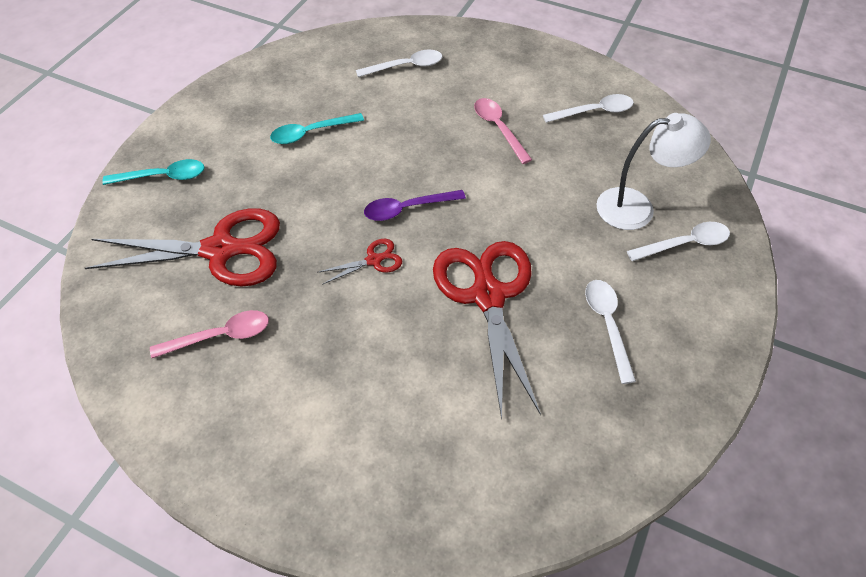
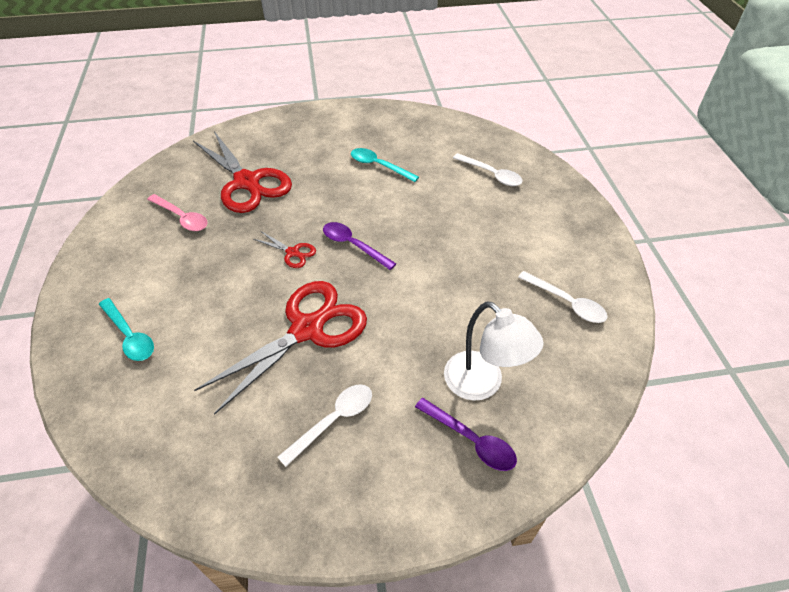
camera: 55 degrees right, 5 degrees down
turquoise spoon [102,159,205,185] -> turquoise spoon moved to [99,298,154,361]
pink spoon [474,98,532,164] -> none
white spoon [627,222,730,261] -> purple spoon [415,398,517,471]

